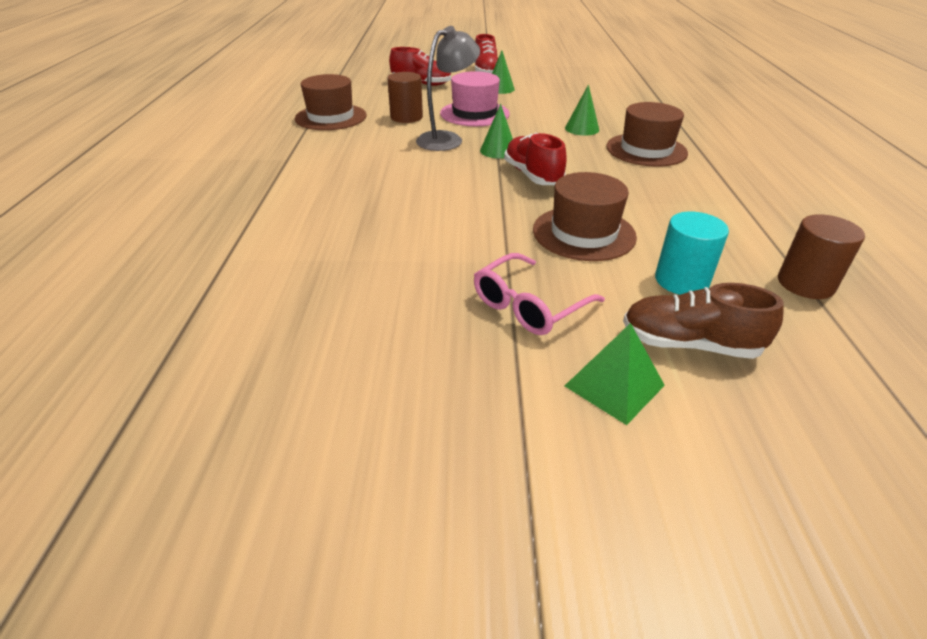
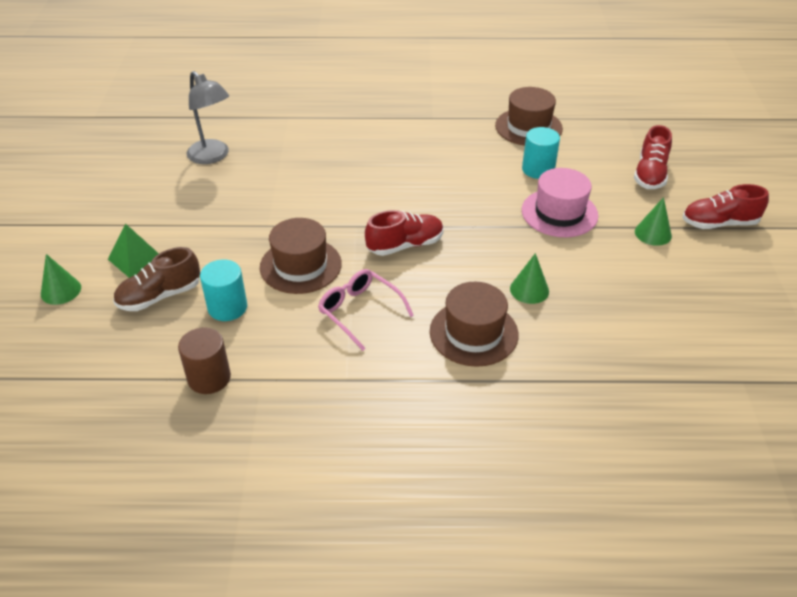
camera: 90 degrees right, 5 degrees up
brown cylinder [387,72,423,123] -> turquoise cylinder [522,127,560,179]
grey lamp [416,26,480,151] -> grey lamp moved to [186,71,229,164]
pink glasses [474,253,605,335] -> pink glasses moved to [318,269,414,351]
green cone [480,104,513,159] -> green cone moved to [41,254,81,305]
brown shoe [623,283,784,359] -> brown shoe turned 135 degrees counterclockwise [113,247,200,311]

